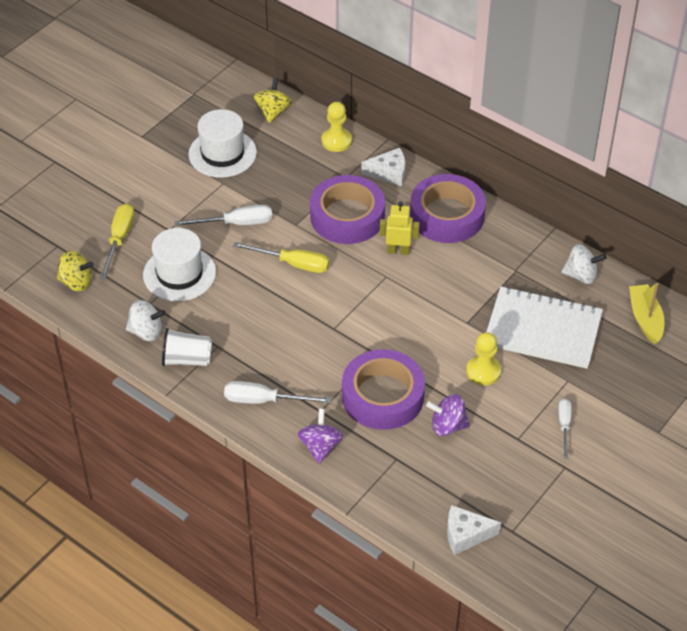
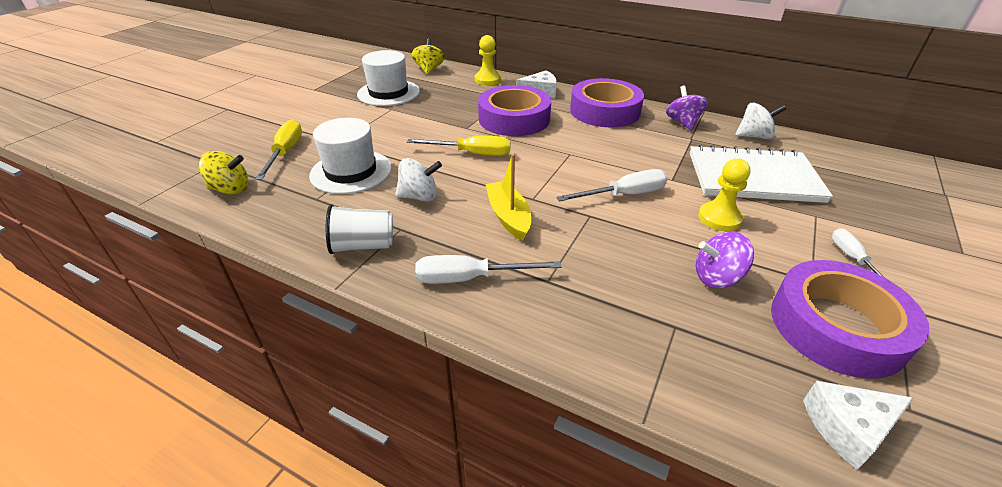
camera: 10 degrees left, 10 degrees down
white spinning top [126,300,166,341] -> white spinning top moved to [395,158,442,202]
white screwdriver [175,205,272,226] -> white screwdriver moved to [556,169,668,202]
purple spinning top [298,409,343,464] -> purple spinning top moved to [666,85,708,130]
purple tape [342,349,425,430] -> purple tape moved to [771,260,930,379]
yellow robot [380,201,419,255] -> none
yellow boat [629,283,664,344] -> yellow boat moved to [485,154,531,241]

